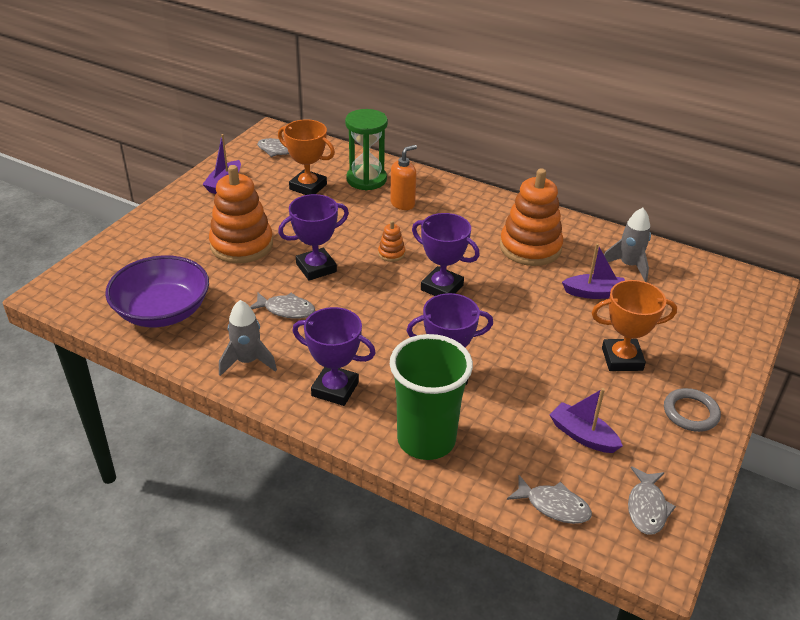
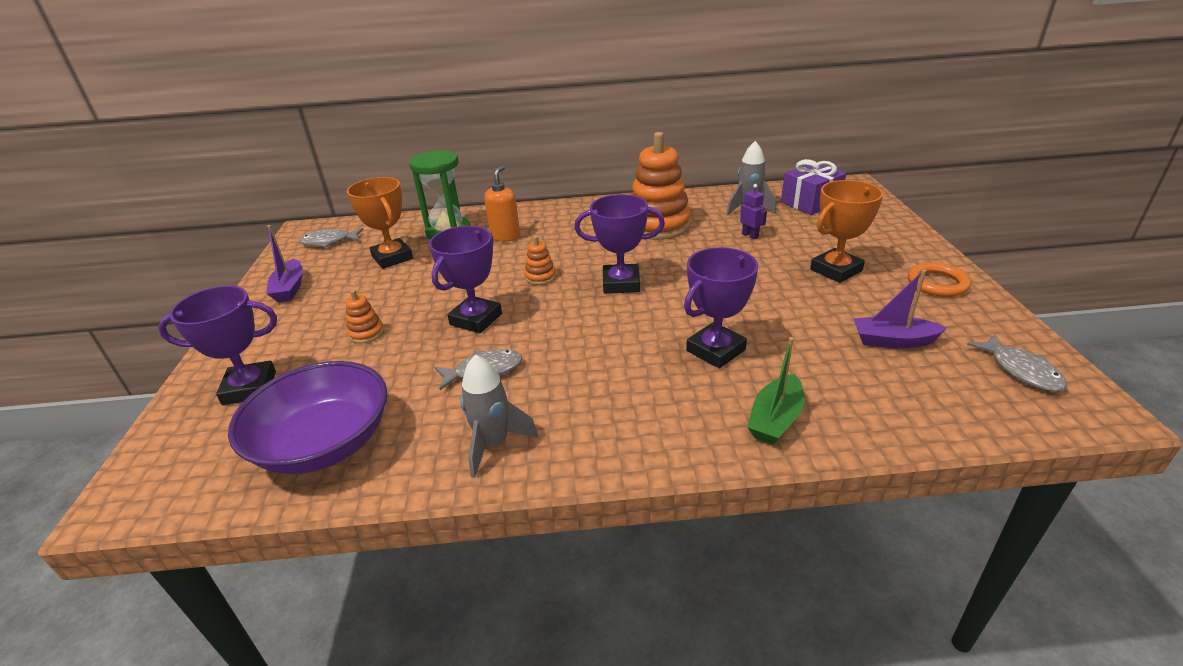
camera: 30 degrees left, 5 degrees down
orange stacking toy [209,165,273,263] -> orange stacking toy [346,290,384,344], size x0.43
orange trophy [278,119,335,195] -> orange trophy turned 60 degrees clockwise [347,177,413,269]
purple trophy [293,307,376,406] -> purple trophy moved to [158,286,277,405]
green cup [390,334,473,460] -> green boat [747,337,804,445]
grey fish [507,475,592,524] -> none
purple boat [562,243,625,299] -> purple robot [740,184,767,239]
grey ring [664,388,721,432] -> orange ring [908,262,971,297]
none -> purple gift [781,159,846,215]

